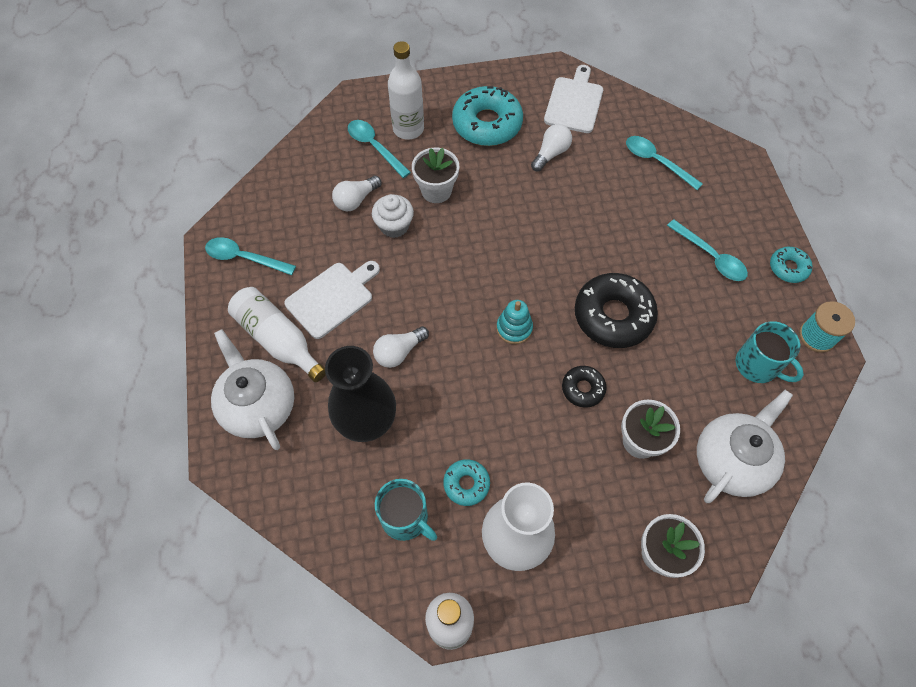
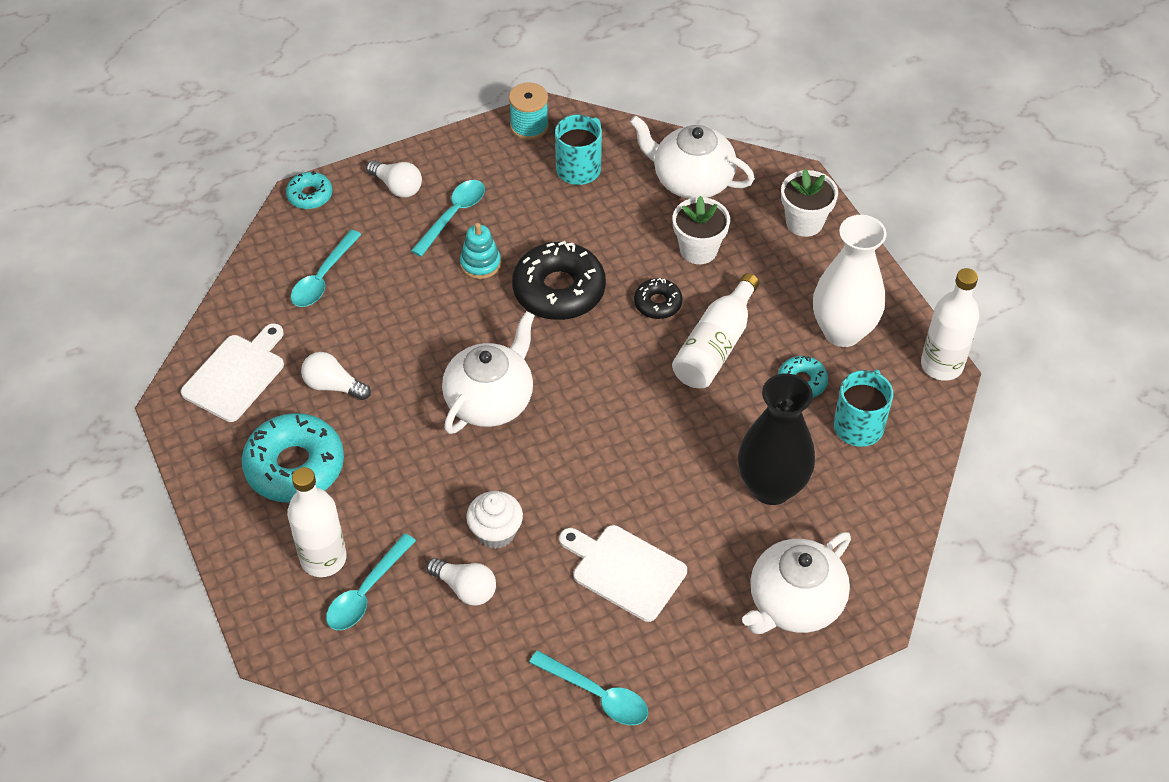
camera: 105 degrees left, 10 degrees down
turquoise spoon [205,237,296,275] -> turquoise spoon turned 60 degrees counterclockwise [529,650,648,725]
white bottle [228,287,326,382] -> white bottle moved to [672,273,759,388]
white light bulb [373,326,429,368] -> white light bulb moved to [366,160,422,198]
white flower pot [412,147,459,203] -> none
turquoise stacking toy [496,300,533,344] -> turquoise stacking toy moved to [460,223,501,279]
white cutting board [544,65,603,133] -> white cutting board turned 120 degrees clockwise [181,323,284,422]
turquoise donut [770,247,812,283] -> turquoise donut moved to [286,171,332,209]
none -> white teapot [442,311,535,434]

